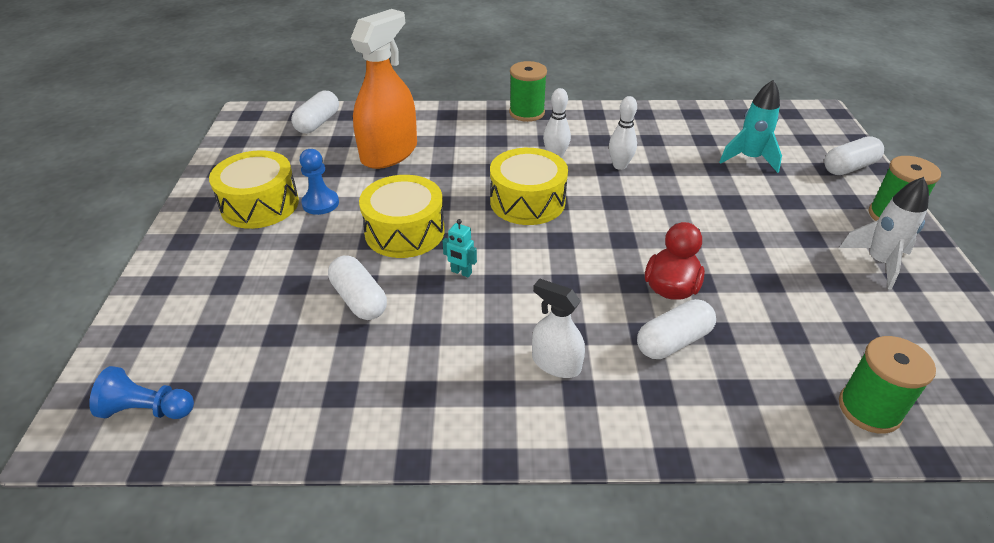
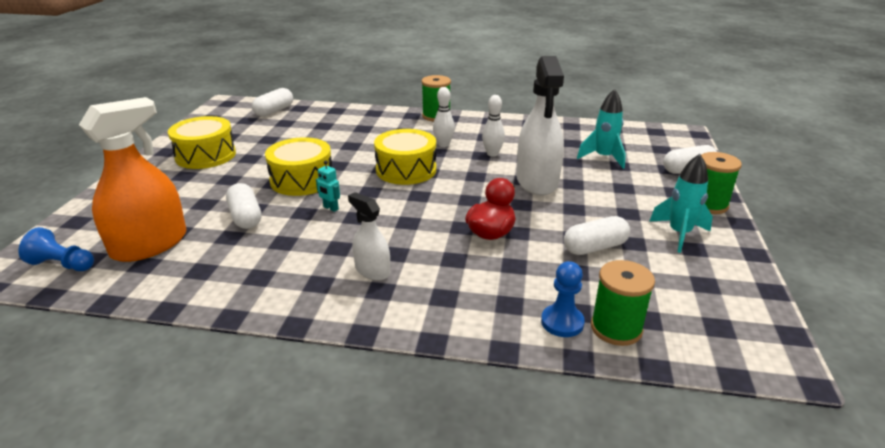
camera: 10 degrees right, 10 degrees down
blue pawn [300,149,339,215] -> blue pawn moved to [541,261,585,337]
orange spray bottle [350,9,417,169] -> orange spray bottle moved to [79,97,186,262]
white capsule [637,299,716,359] -> white capsule moved to [564,216,630,255]
white rocket [839,177,929,290] -> turquoise rocket [650,154,713,253]
none -> white spray bottle [517,56,564,196]

